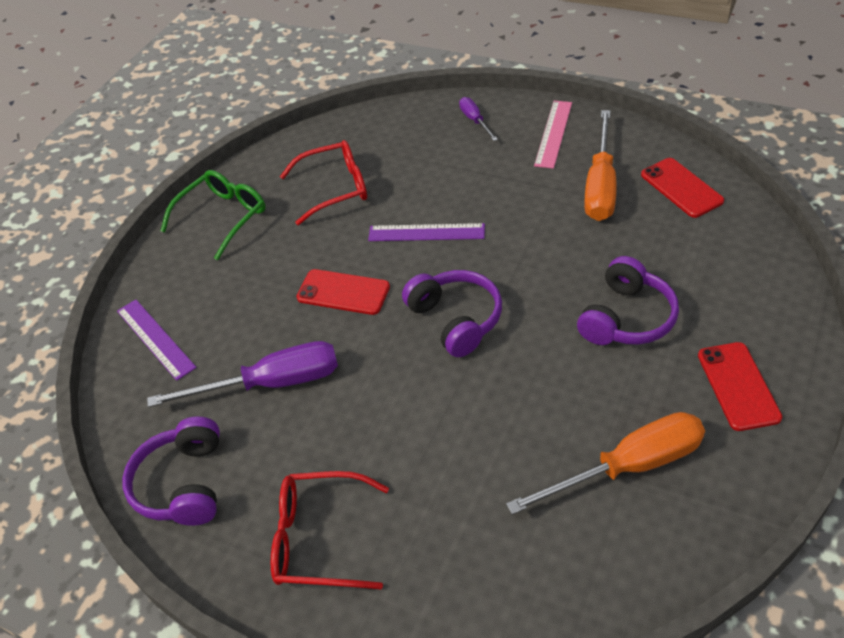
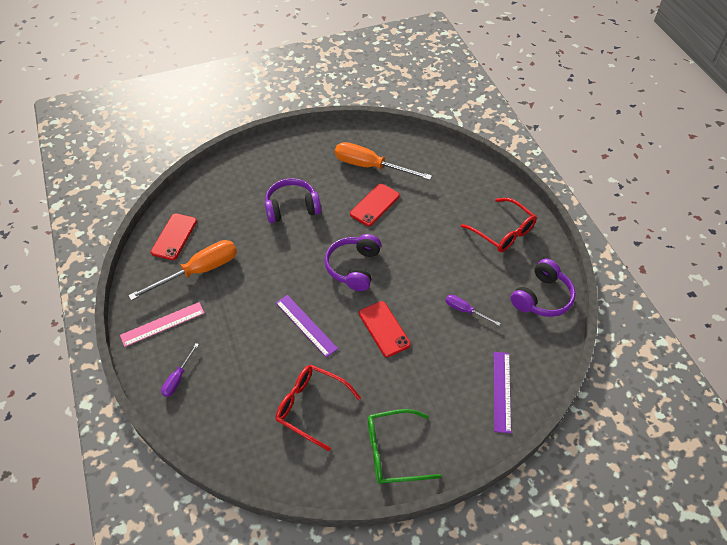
camera: 140 degrees left, 5 degrees up
purple screwdriver [147,341,338,407] -> purple screwdriver [446,295,501,326], size x0.50
red phone [698,342,782,431] -> red phone moved to [350,184,400,226]

